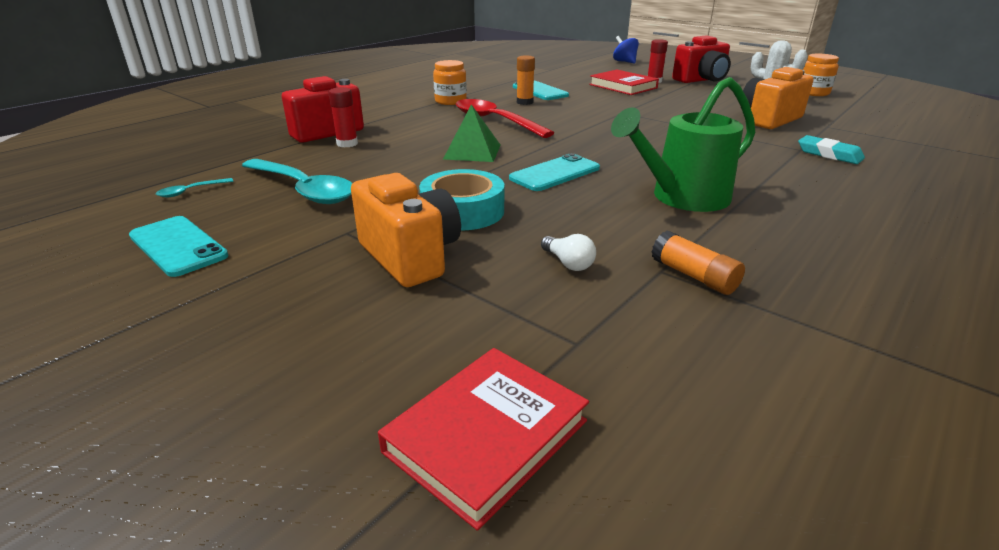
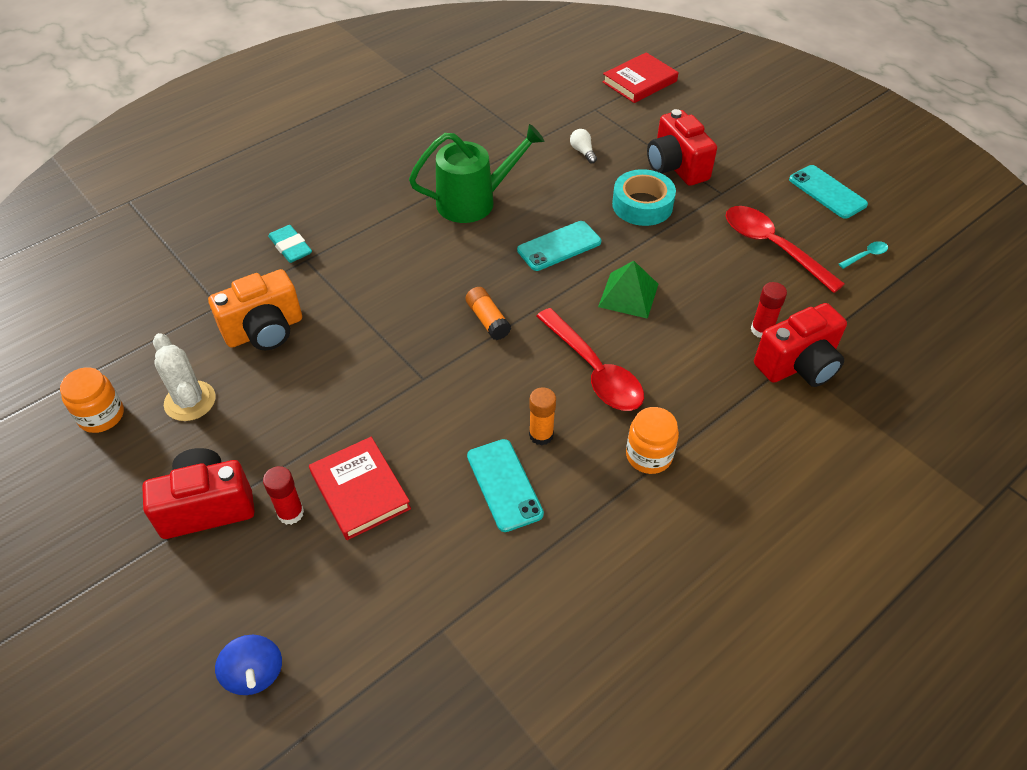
camera: 170 degrees left, 20 degrees up
turquoise spoon [242,159,352,204] -> red spoon [726,206,845,293]
orange camera [351,173,461,287] -> red camera [647,109,717,186]
orange glue stick [652,231,745,295] -> orange glue stick moved to [466,287,511,340]

